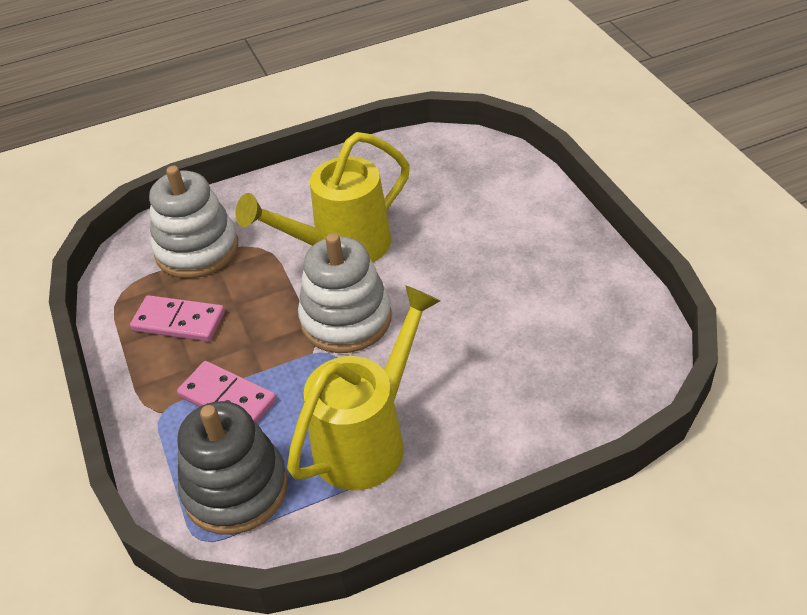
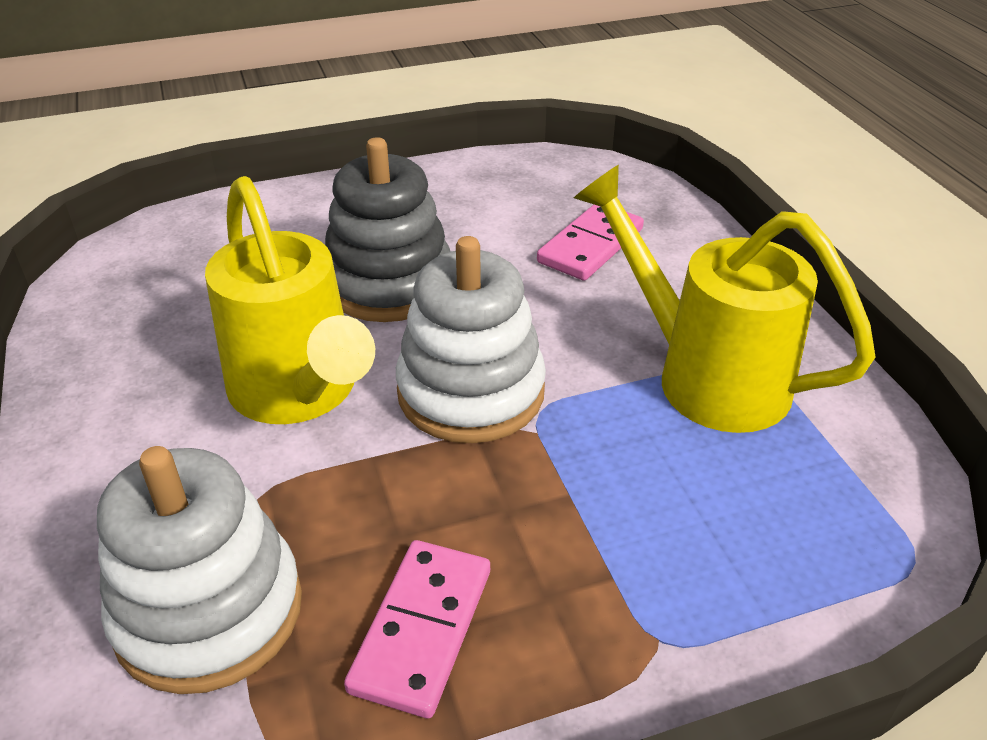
camera: 90 degrees left, 5 degrees down
pink domino [177,361,277,424] -> pink domino moved to [537,205,644,281]
grey stacking toy [177,401,288,535] -> grey stacking toy moved to [325,137,451,322]

